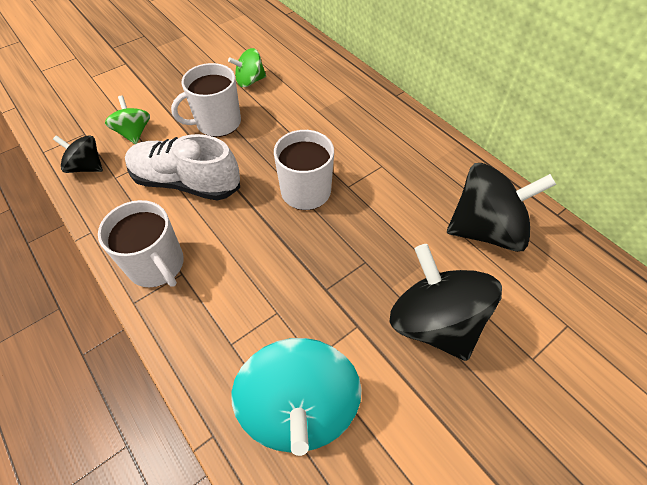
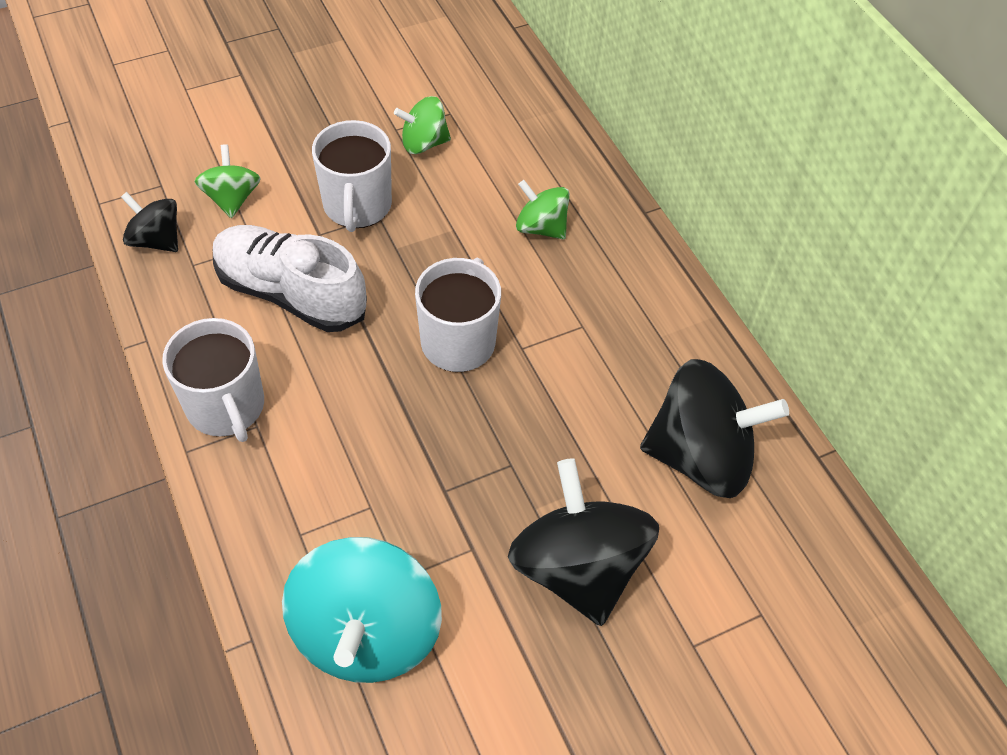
camera: 10 degrees right, 0 degrees up
white mug [171,63,241,137] -> white mug turned 75 degrees counterclockwise [312,120,392,232]
none -> green spinning top [516,180,570,239]

